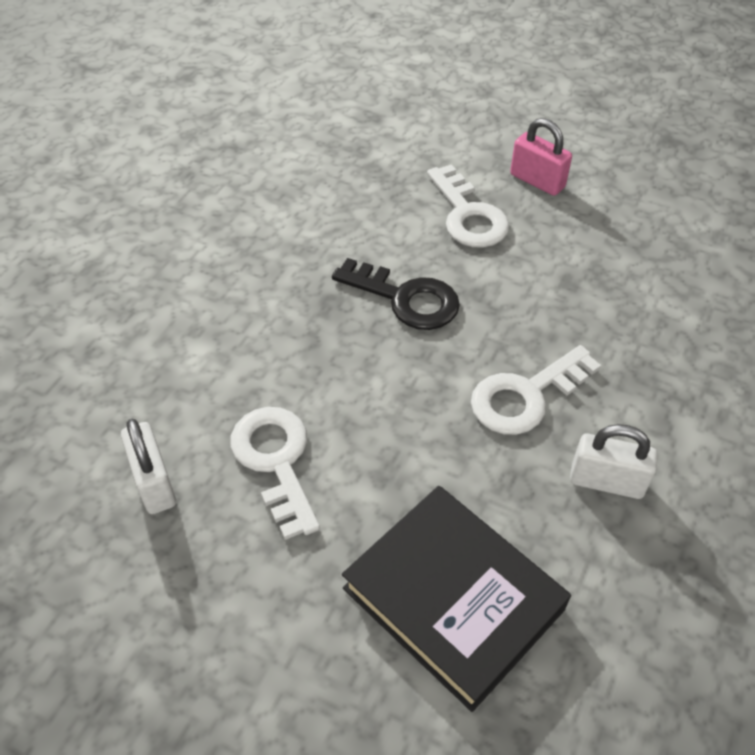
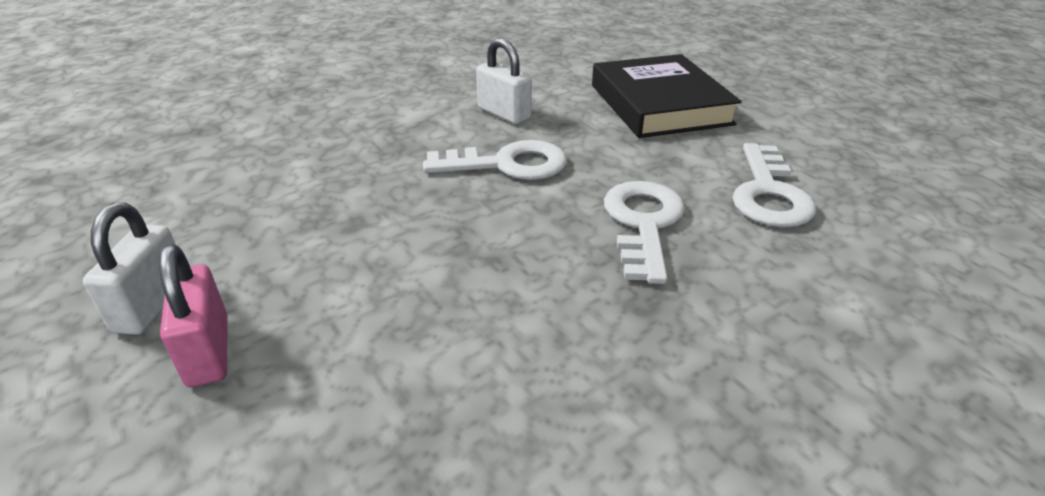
camera: 150 degrees left, 15 degrees down
white padlock [121,419,176,514] -> white padlock moved to [83,203,176,335]
black key [332,258,460,330] -> none
white key [427,164,510,248] -> white key moved to [604,181,685,284]

